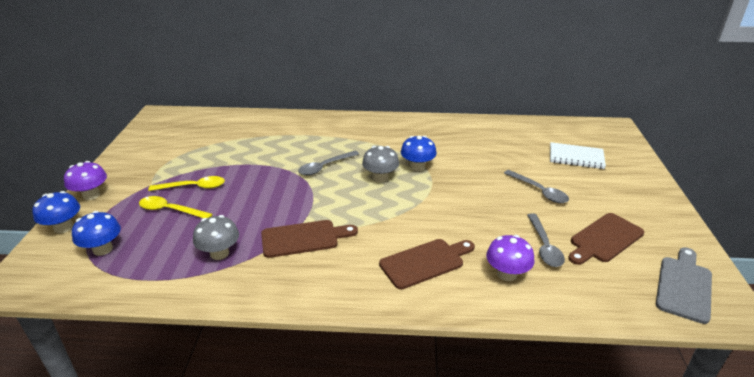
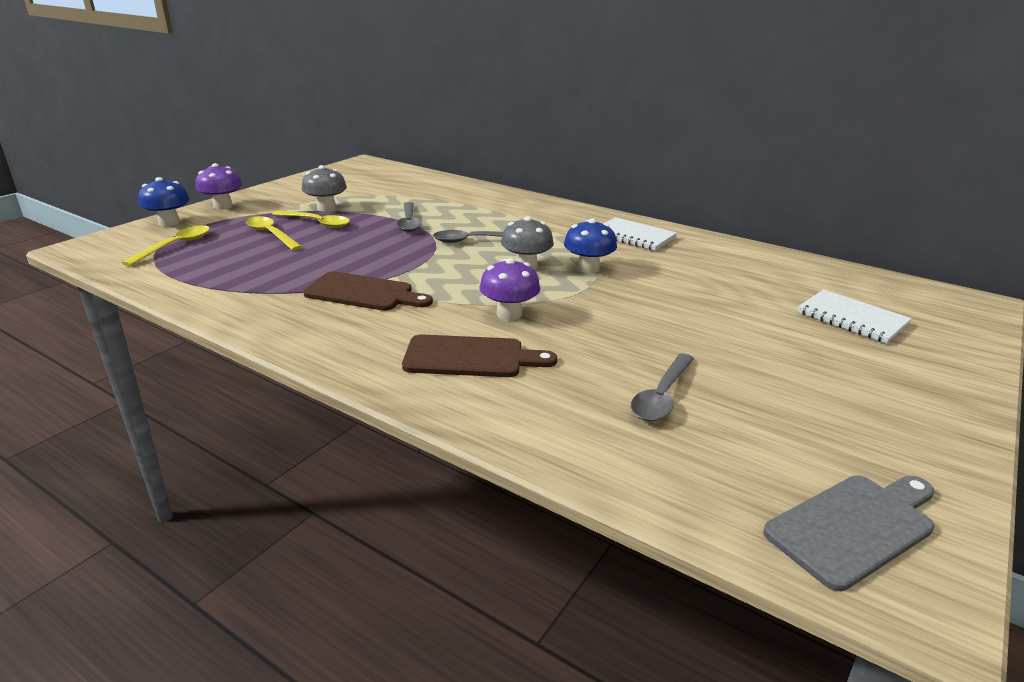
camera: 30 degrees right, 5 degrees down
blue mushroom [72,211,121,256] -> yellow spoon [122,225,210,266]
grey mushroom [193,215,239,260] -> grey mushroom moved to [302,165,347,212]
purple mushroom [486,235,534,281] -> purple mushroom moved to [479,258,540,320]
grey spoon [504,170,569,203] -> grey spoon moved to [397,202,422,232]
brown cutting board [568,213,645,265] -> none
none -> white notebook [603,217,677,251]

